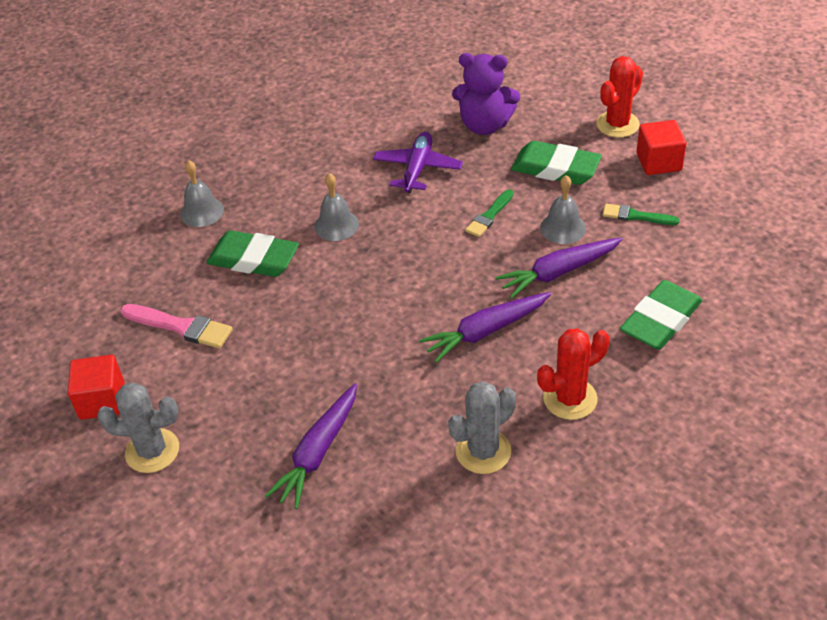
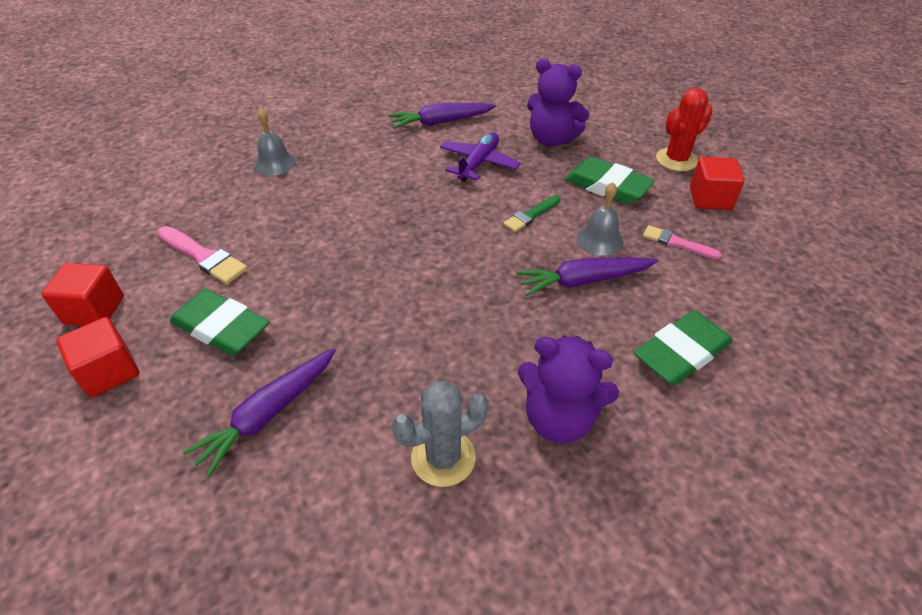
camera: 10 degrees right, 0 degrees up
grey cactus [97,382,179,473] -> red cube [56,317,139,398]
green eraser [206,230,299,277] -> green eraser moved to [170,289,270,356]
grey bell [315,173,359,241] -> none
purple carrot [419,292,551,363] -> purple carrot moved to [388,103,496,129]
red cactus [537,328,610,420] -> purple teddy bear [518,336,619,443]
green brush [603,203,679,225] -> pink brush [643,225,722,259]

